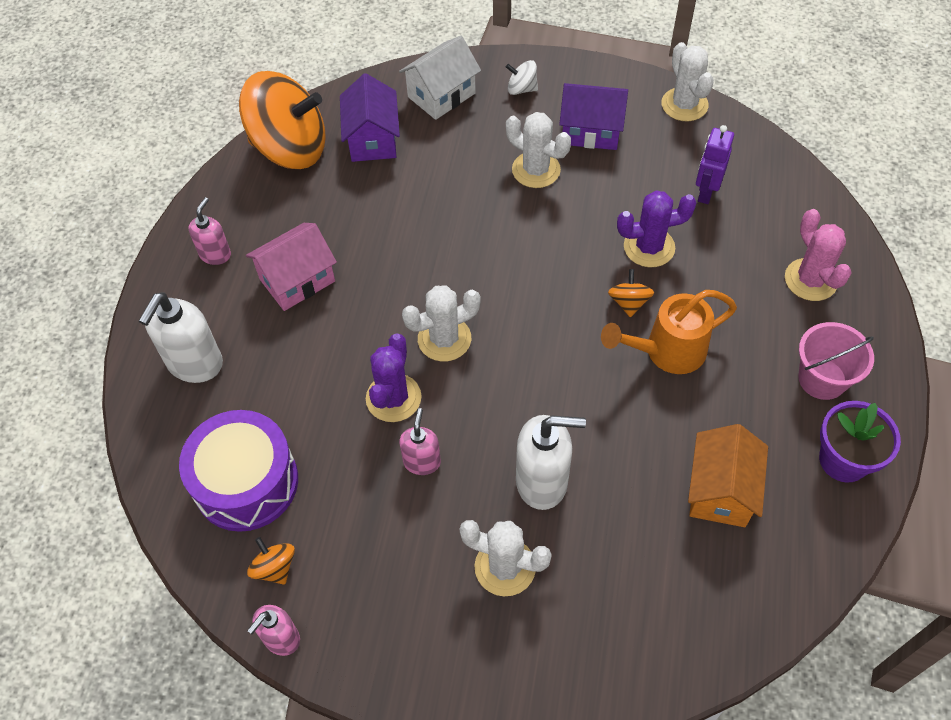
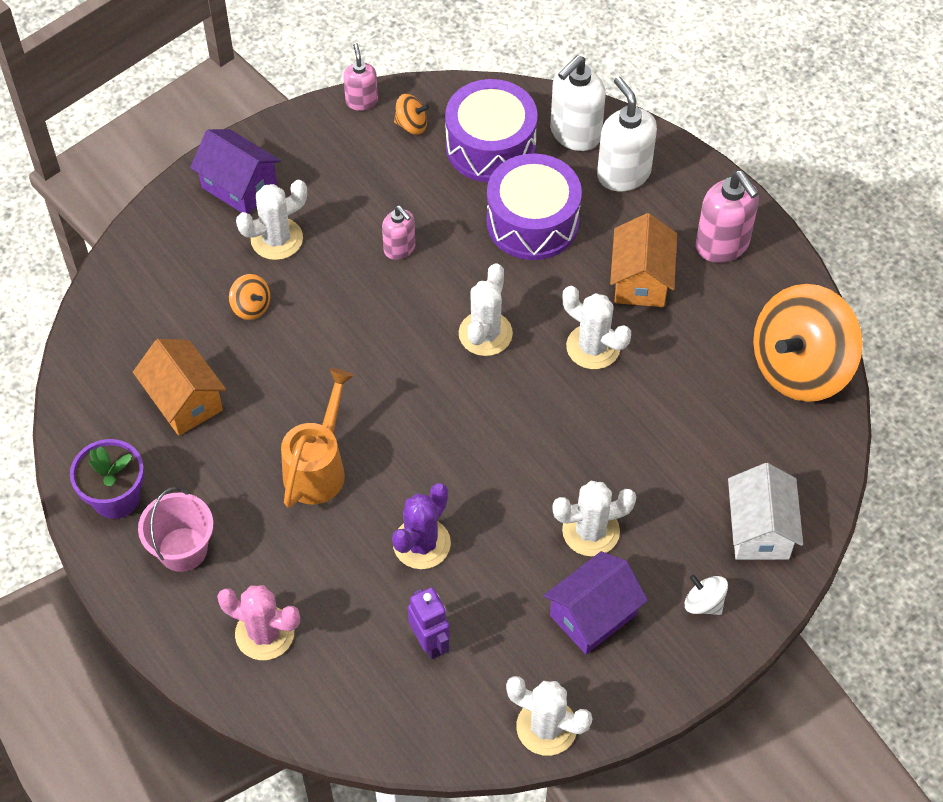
camera: 130 degrees right, 0 degrees up
pink soap dispenser [189,197,231,265] -> pink soap dispenser [696,170,759,263], size x1.69
pink house [246,223,337,311] -> orange house [610,213,677,307]
purple house [340,73,400,162] -> purple house moved to [190,129,281,214]
purple cactus [366,333,421,422] -> none
white spinning top [506,60,538,95] -> white spinning top turned 105 degrees counterclockwise [685,574,728,615]
white soap dispenser [516,415,586,510] -> white soap dispenser moved to [550,55,606,151]
orange spinning top [608,269,654,318] -> orange spinning top moved to [229,274,270,320]
none -> purple drum [487,154,582,260]
none -> white cactus [563,286,631,369]

